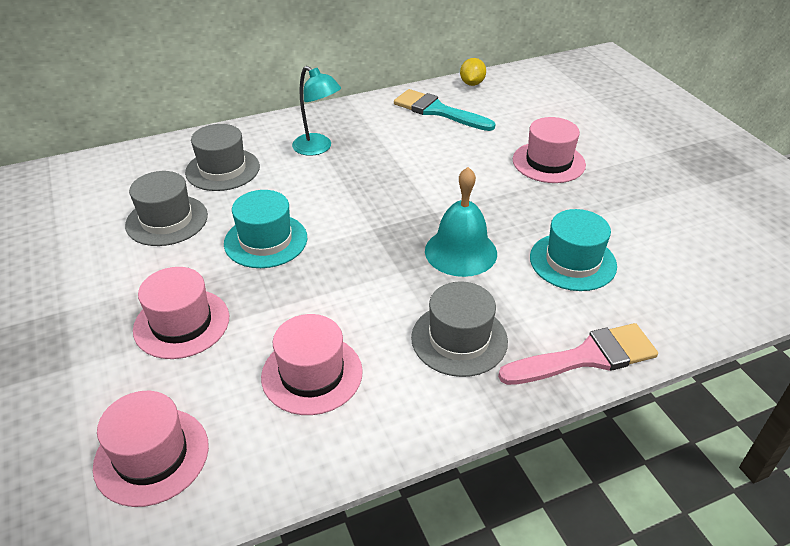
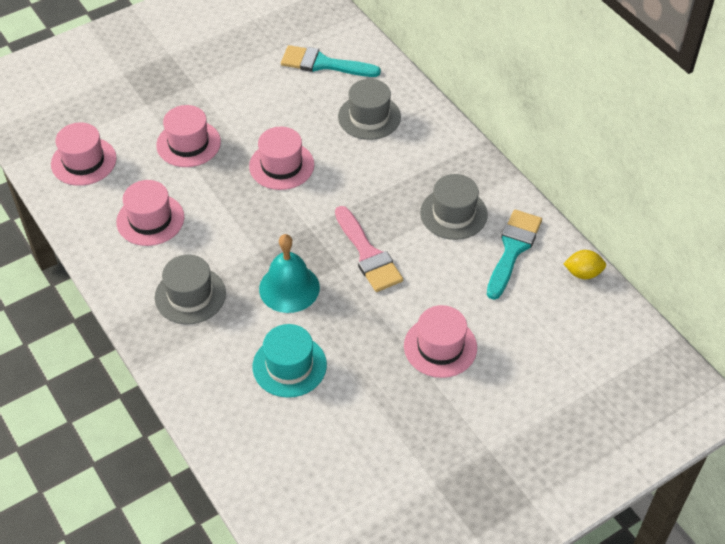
camera: 80 degrees right, 10 degrees up
grey hat [125,171,208,246] -> grey hat moved to [420,174,488,240]
turquoise hat [224,190,307,268] -> pink hat [249,127,314,190]
turquoise lamp [292,66,341,156] -> none
pink brush [498,323,658,385] -> pink brush moved to [335,206,403,292]
none -> turquoise brush [281,45,381,77]

